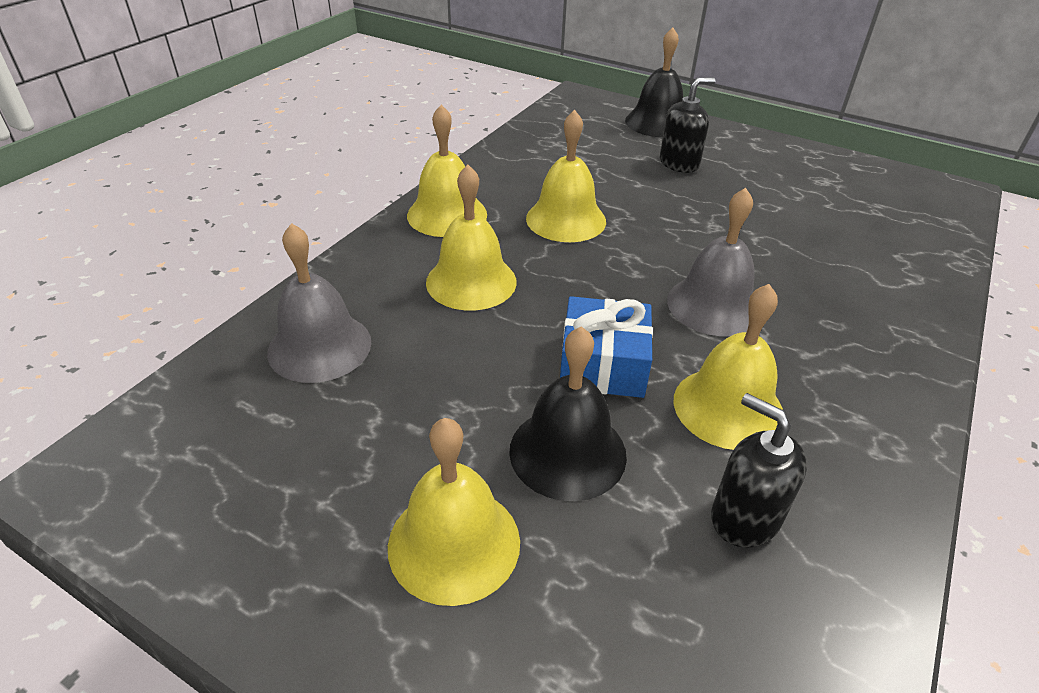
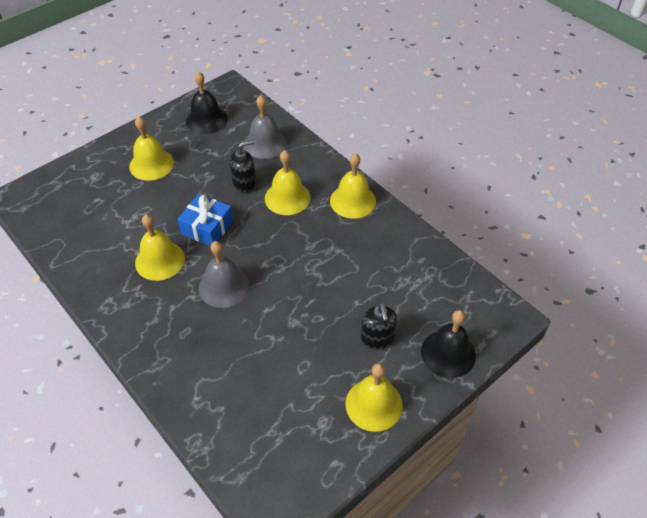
camera: 110 degrees right, 10 degrees up
black bell [509,326,627,501] -> black bell moved to [186,71,228,134]
yellow bell [526,110,606,242] -> yellow bell moved to [345,363,403,432]
black soap dispenser [711,393,807,548] -> black soap dispenser moved to [229,140,256,193]

